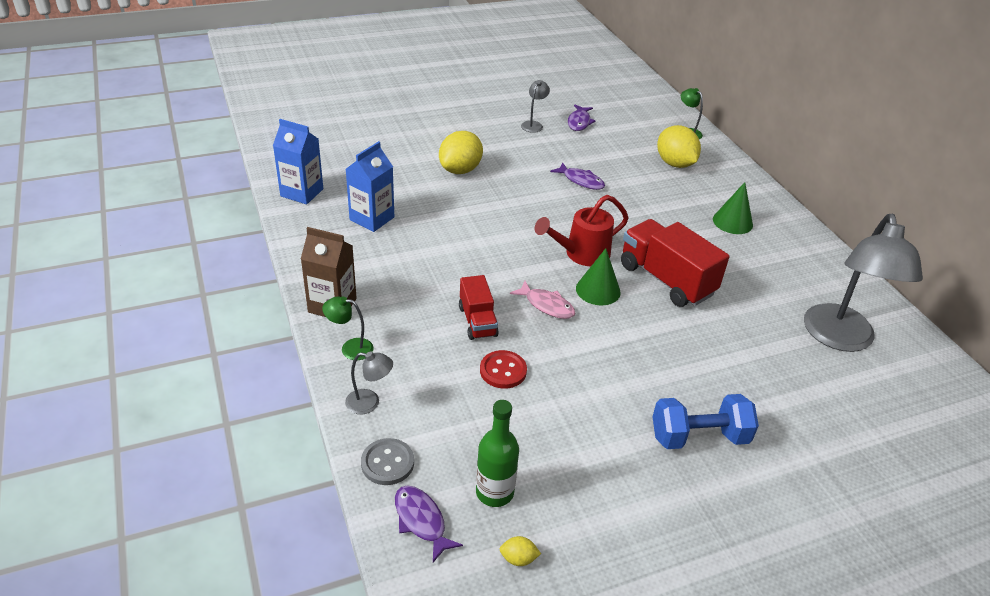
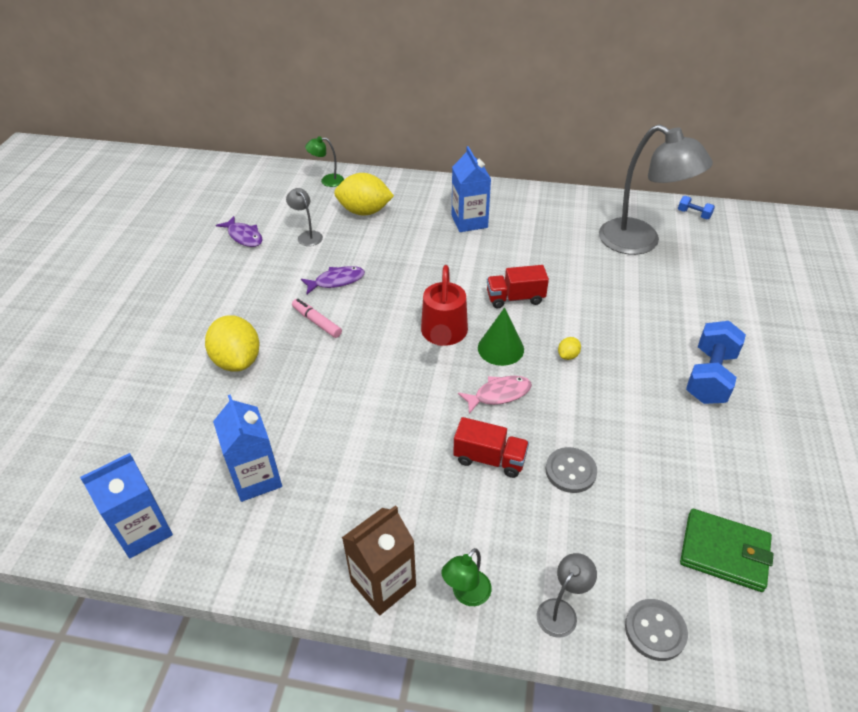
camera: 55 degrees left, 5 degrees up
purple fish [395,485,463,562] -> none
green bottle [476,400,519,507] -> green wallet [680,509,774,592]
red button [480,350,527,389] -> grey button [546,447,597,493]
yellow lemon [500,536,541,566] -> yellow lemon moved to [558,337,581,360]
grey lamp [521,80,550,133] -> grey lamp moved to [286,188,323,246]
red truck [621,219,729,307] -> red truck [487,265,549,308], size x0.58
green cone [713,182,753,234] -> blue carton [452,146,491,232]
none -> pink marker [292,299,342,338]
none -> blue dumbbell [678,196,715,219]

